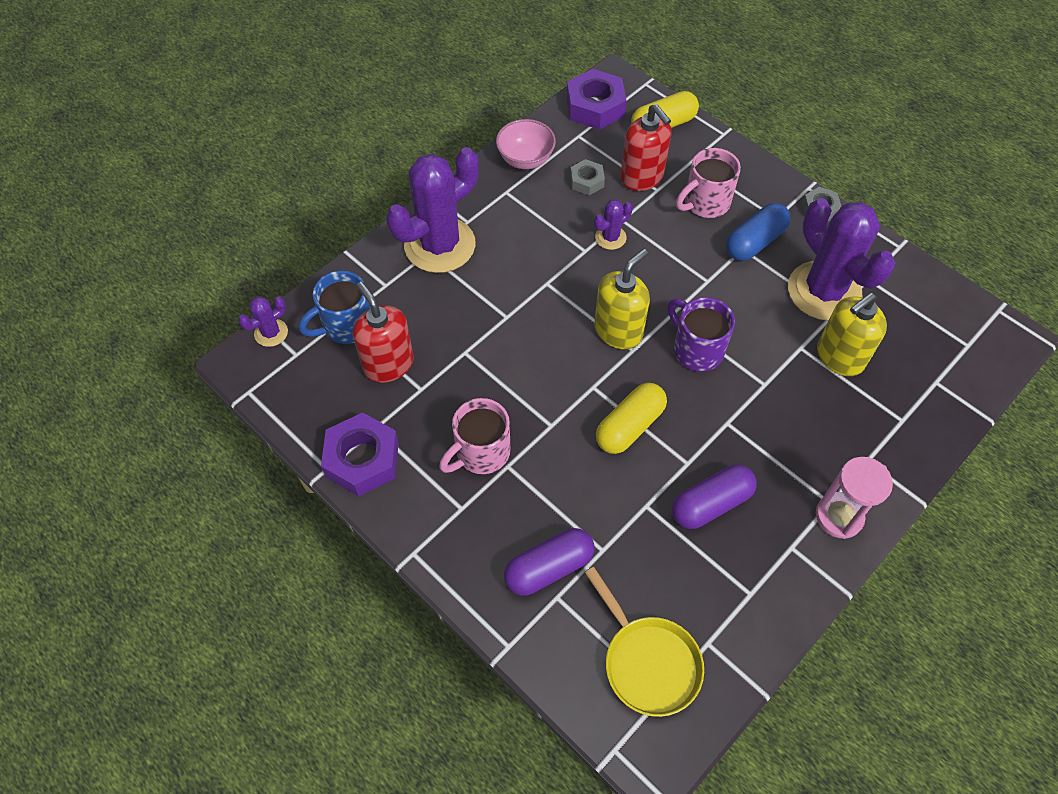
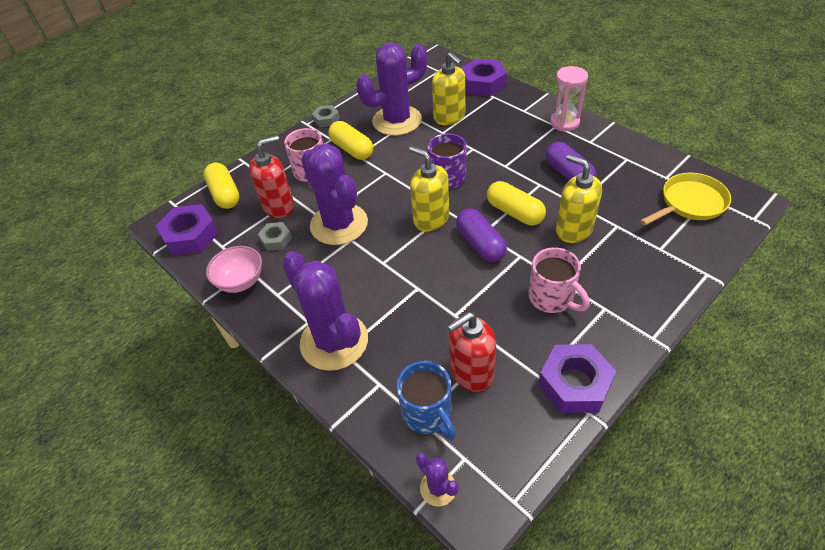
camera: 85 degrees left, 10 degrees down
purple capsule [504,528,594,595] -> purple capsule moved to [456,209,507,262]
purple cactus [594,199,633,250] -> purple cactus [301,143,368,245], size x2.25
blue capsule [726,203,791,261] -> yellow capsule [328,121,373,160]
none -> purple nut [461,58,507,96]
none -> yellow soap dispenser [556,154,602,243]

